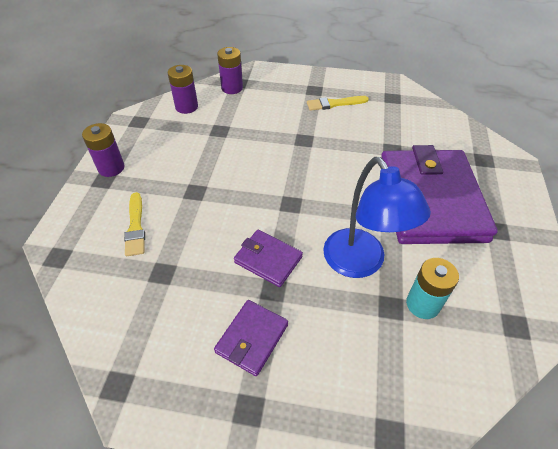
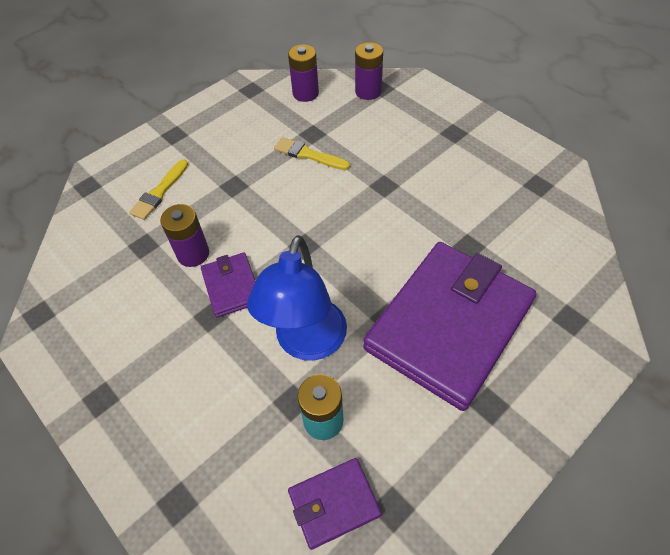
camera: 40 degrees right, 5 degrees up
purple battery [82,123,125,177] -> purple battery moved to [160,204,209,267]
purple wallet [214,300,288,376] -> purple wallet moved to [288,458,382,550]
yellow brush [307,96,369,111] -> yellow brush moved to [274,137,350,170]

